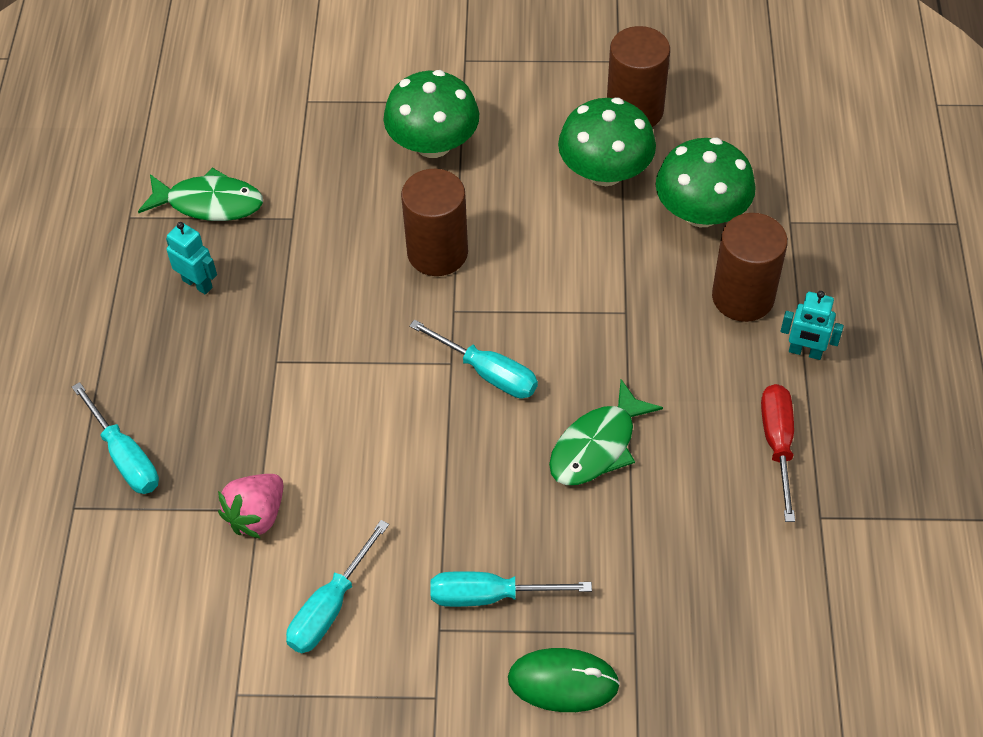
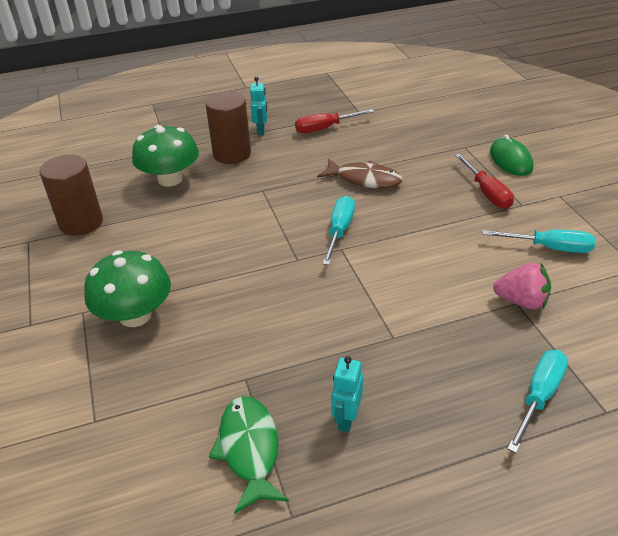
camera: 110 degrees left, 15 degrees down
brown cylinder [401,169,468,276] -> none
turquoise screwdriver [430,571,592,607] -> red screwdriver [455,154,514,209]
green fish [549,379,663,485] -> brown fish [317,159,403,188]
green mushroom [558,98,656,186] -> none

